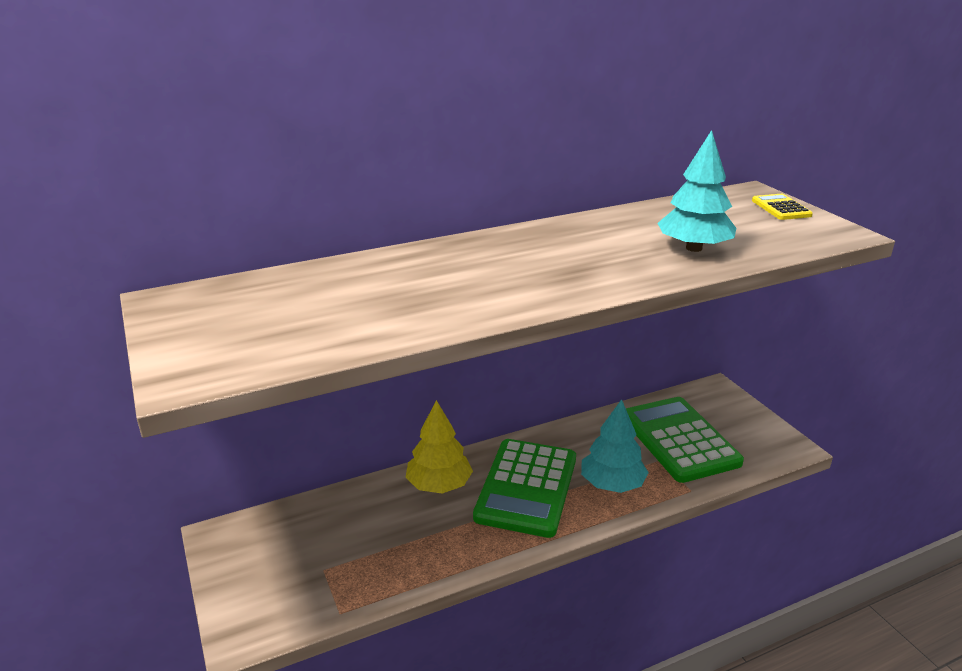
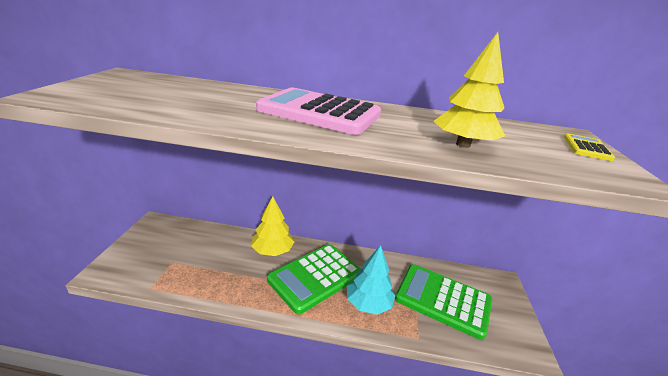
camera: 30 degrees right, 0 degrees up
green calculator [626,397,744,483] -> green calculator turned 75 degrees counterclockwise [395,264,492,340]
turquoise tree [657,130,736,252] -> yellow tree [434,32,505,148]
none -> pink calculator [256,88,381,135]

